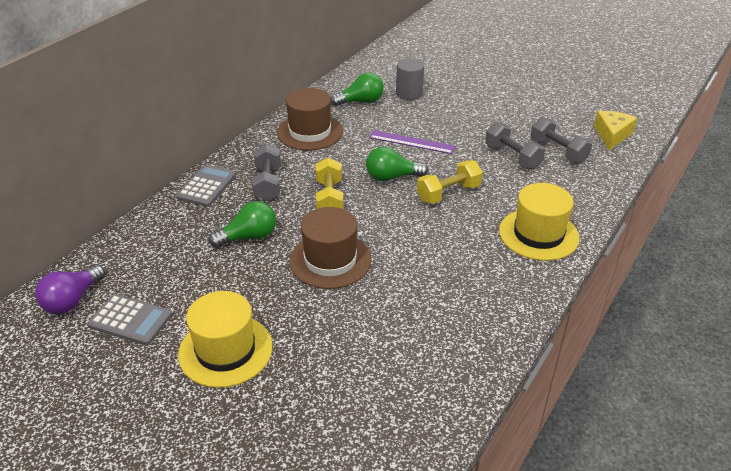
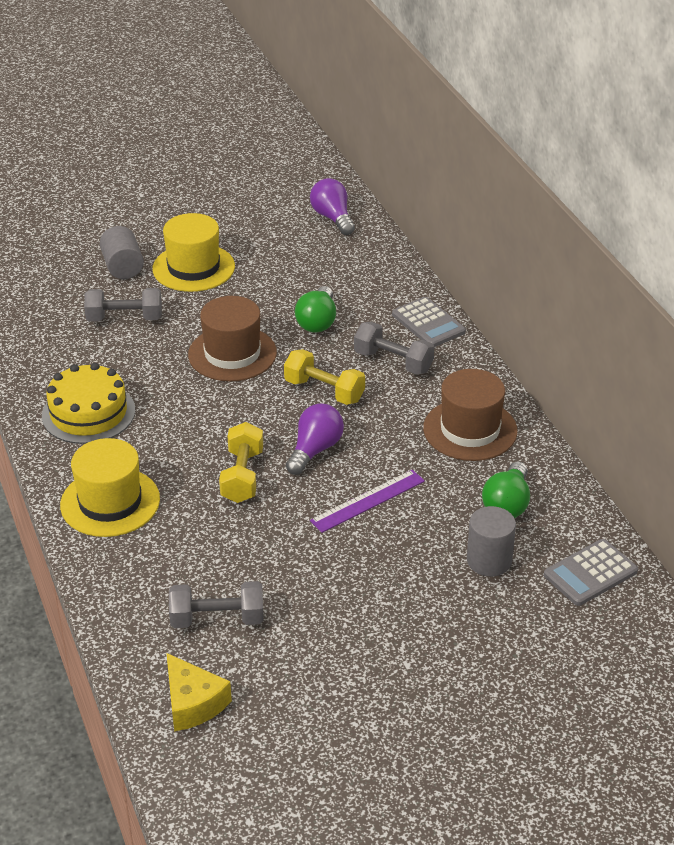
camera: 125 degrees right, 0 degrees up
grey calculator [88,294,172,345] -> grey calculator moved to [544,539,638,606]
green light bulb [366,147,428,181] -> purple light bulb [286,403,344,475]
grey dumbbell [485,122,545,170] -> grey dumbbell moved to [84,288,162,322]
none -> yellow cake [42,363,135,444]
none -> grey cylinder [100,226,144,279]

